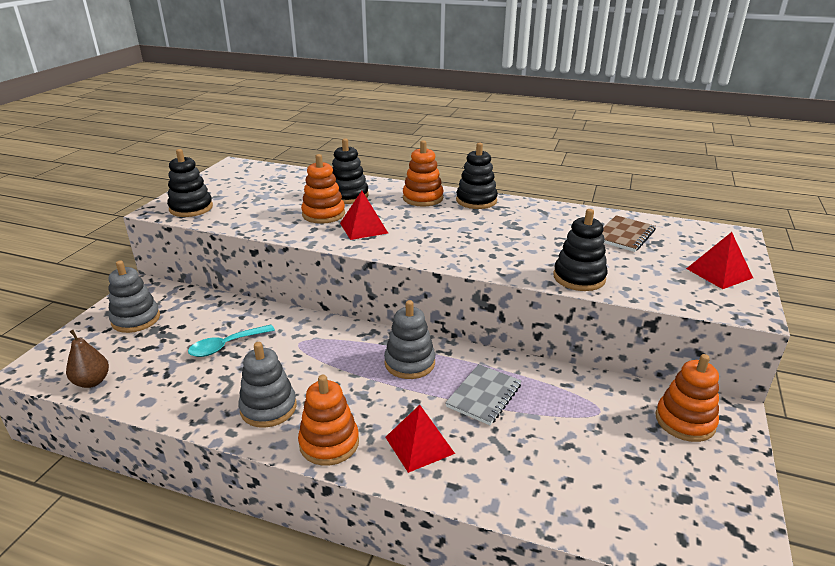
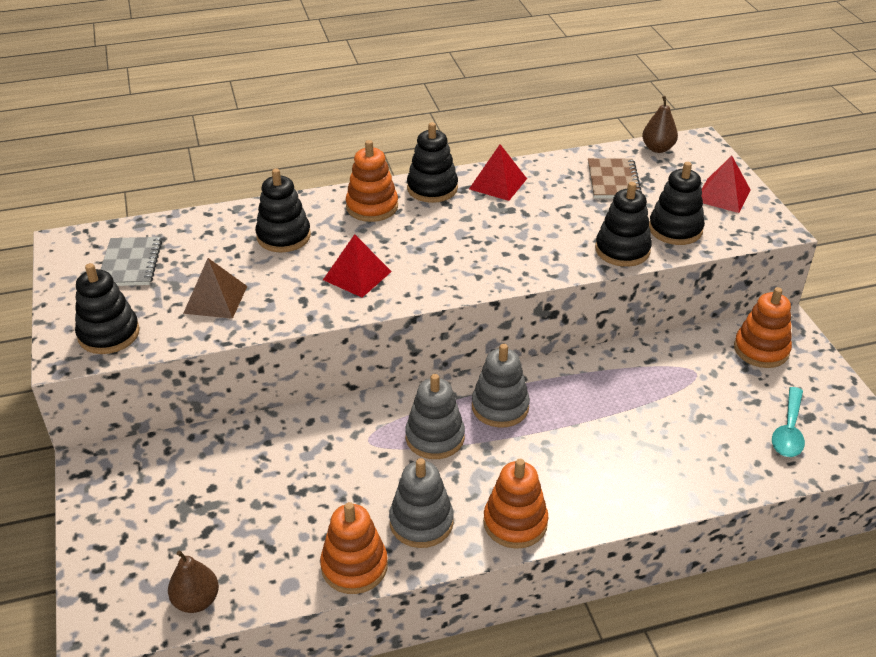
camera: 35 degrees left, 10 degrees up
grey stacking toy [108,260,160,333] -> grey stacking toy moved to [405,374,465,459]
turquoise spoon [188,324,275,357] -> turquoise spoon moved to [772,387,805,457]
orange stacking toy [301,154,345,224] -> orange stacking toy moved to [320,502,388,594]
red pyramid [385,405,455,473] -> red pyramid moved to [469,144,527,201]
grey notebook [445,364,522,425] -> grey notebook moved to [100,237,162,286]
none -> brown pyramid [183,258,247,319]
none -> brown pear [642,96,678,153]
none -> black stacking toy [649,162,705,245]

